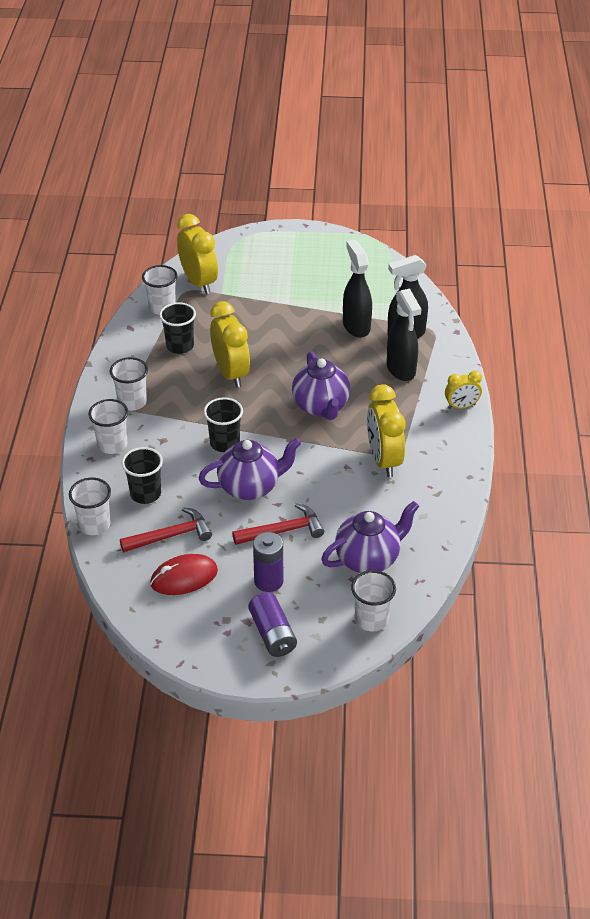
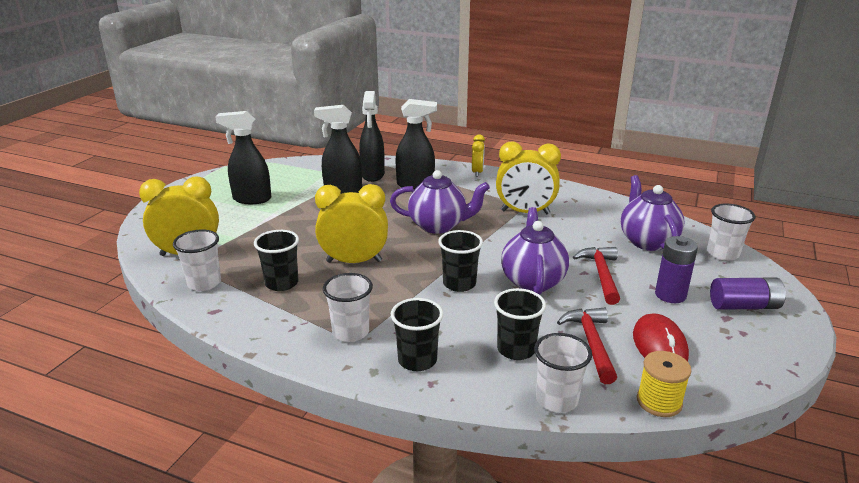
camera: 70 degrees left, 15 degrees down
white cup [88,399,128,454] -> black cup [391,298,443,371]
none -> black spray bottle [215,111,271,204]
none -> yellow spool [637,351,691,417]

